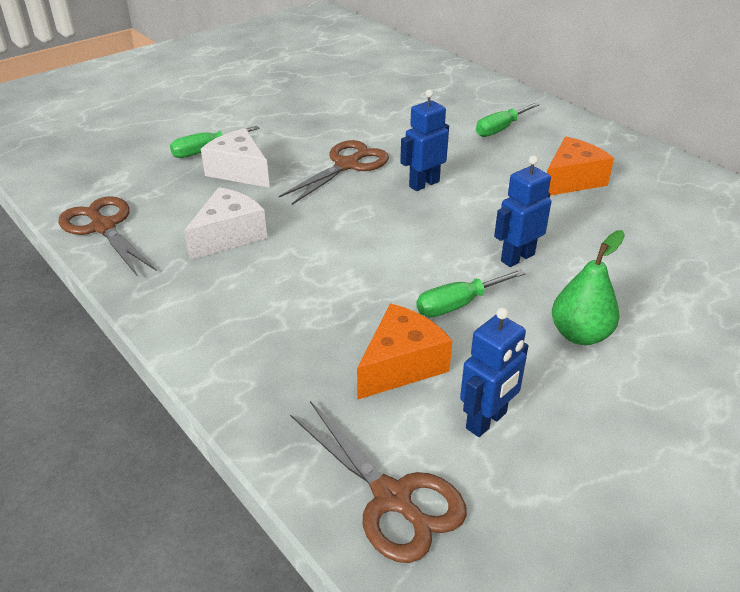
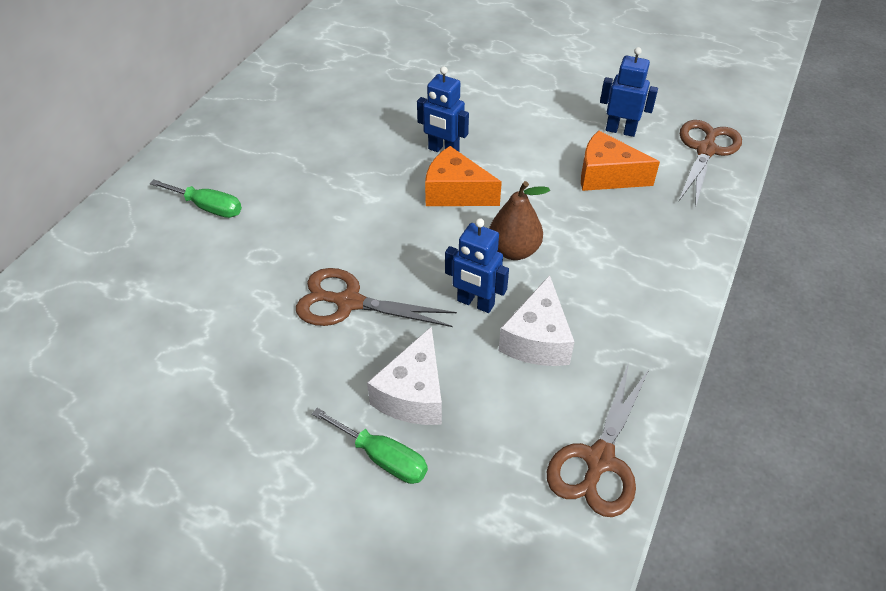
camera: 115 degrees left, 10 degrees up
white cheese [184,187,267,260] -> white cheese turned 90 degrees counterclockwise [498,275,574,366]
blue robot [400,90,449,191] -> blue robot moved to [445,218,509,313]
green screwdriver [416,269,526,317] -> none
orange cheese [547,137,614,196] -> orange cheese moved to [425,146,502,206]
green pear [552,230,625,345] -> none
none -> brown pear [489,181,550,260]

